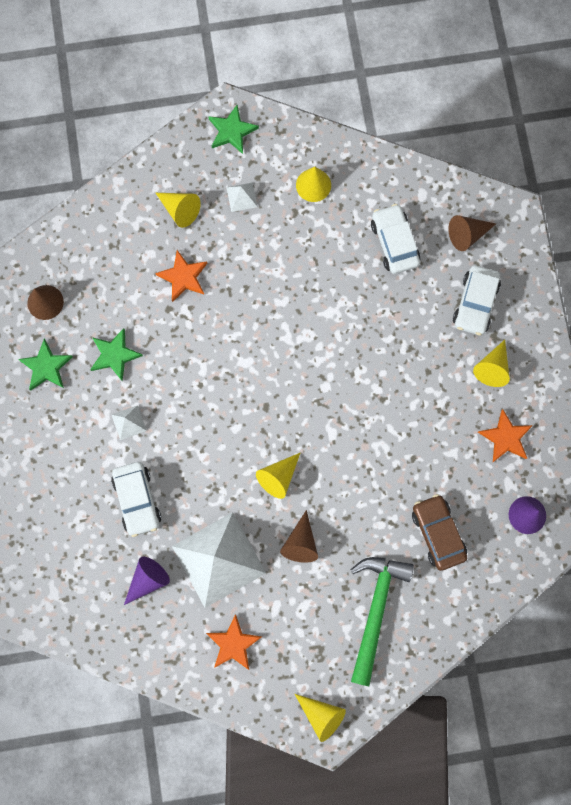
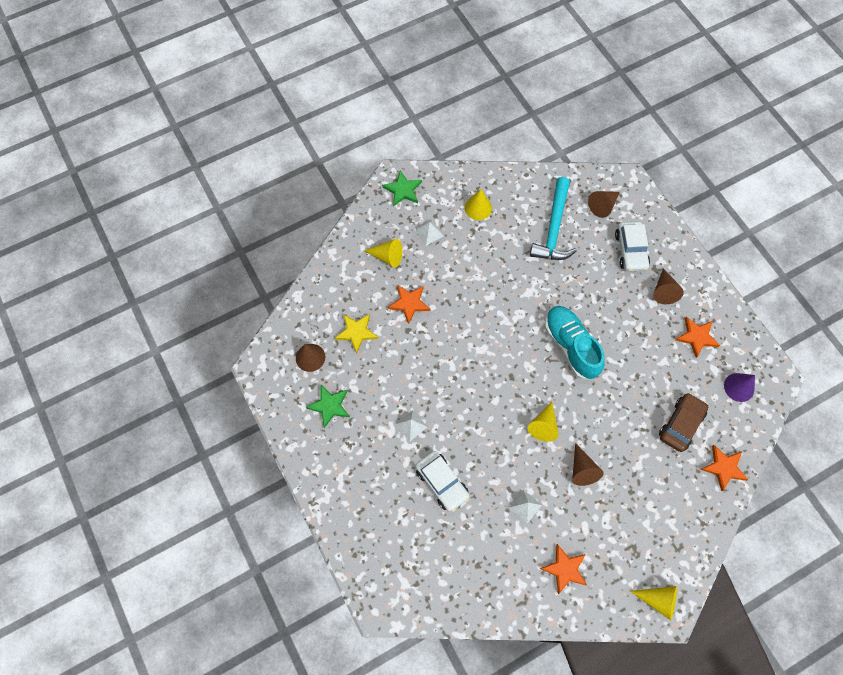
camera: 20 degrees left, 10 degrees down
green star [90,328,143,381] -> none
purple cone [124,557,170,605] -> none
white pyramid [172,512,266,608] -> white pyramid [508,490,542,523], size x0.41
green hammer [351,557,414,686] -> none
white car [371,204,421,274] -> turquoise hammer [530,177,576,260]
brown car [412,494,467,571] -> brown car turned 75 degrees clockwise [659,393,708,452]
yellow cone [473,340,510,387] -> brown cone [653,268,684,304]
none -> yellow star [335,314,378,354]
none -> turquoise shoe [545,306,605,380]
none -> orange star [700,445,748,491]

